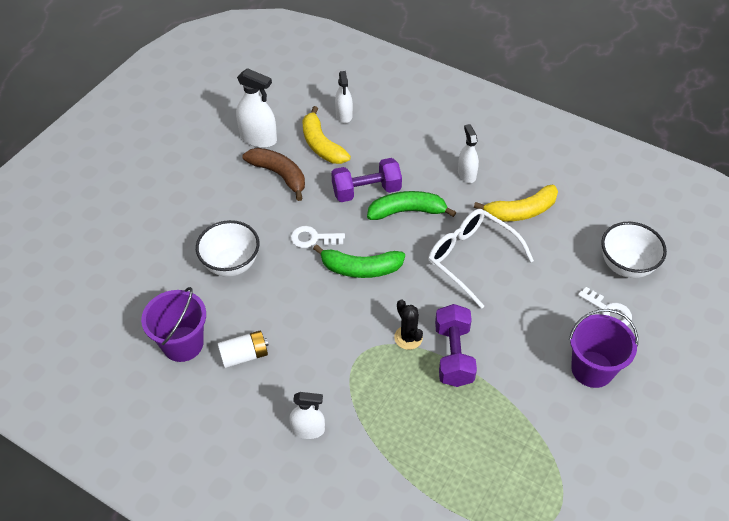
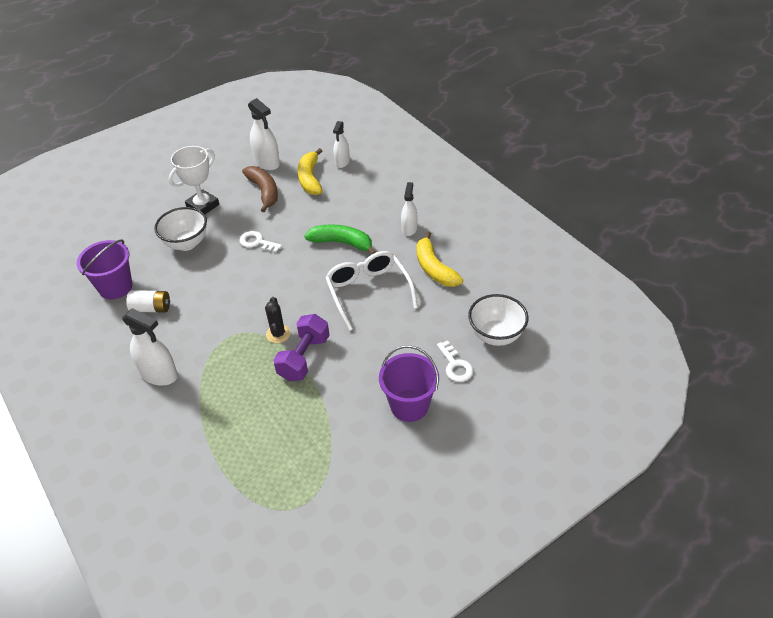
camera: 25 degrees right, 5 degrees down
white spray bottle [289,392,325,439] -> white spray bottle [122,308,178,386], size x1.53
green banana [313,244,405,278] -> none
purple dumbbell [331,158,402,202] -> none
yellow banana [474,185,558,221] -> yellow banana turned 60 degrees clockwise [417,232,463,287]
none -> white trophy [169,146,219,214]

